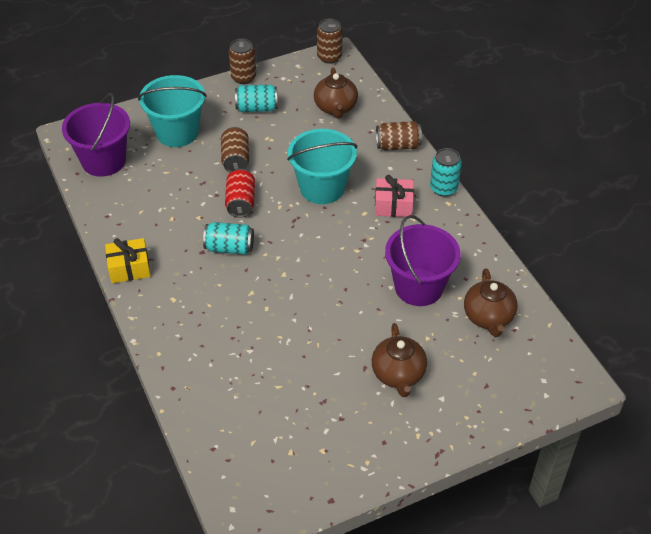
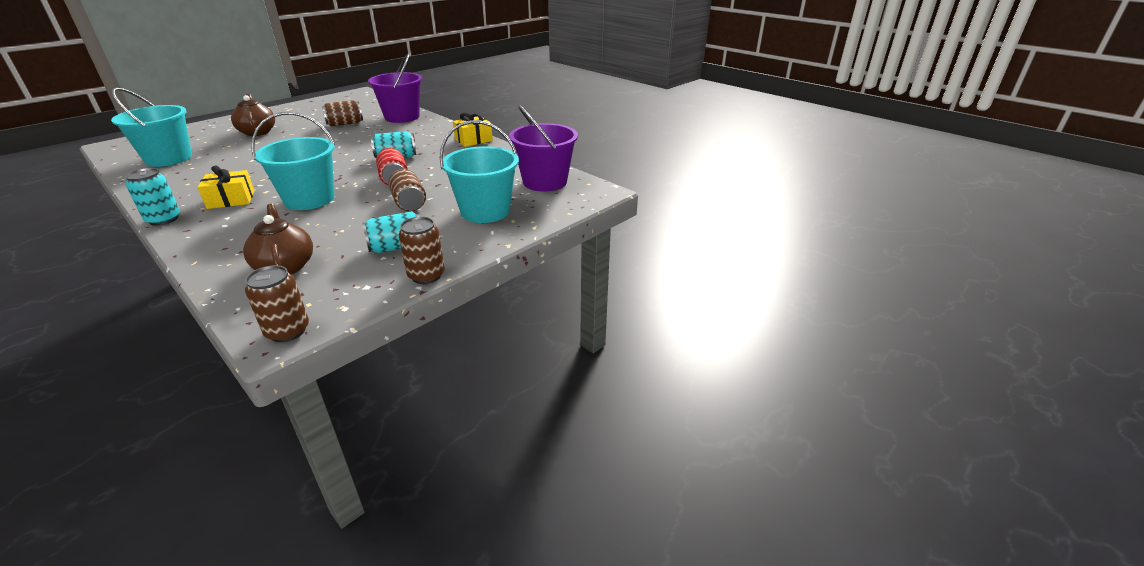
camera: 160 degrees right, 15 degrees down
pink gift [375,175,414,217] -> yellow gift [198,165,255,209]
brown can [376,121,422,151] -> brown can moved to [322,100,363,127]
purple bucket [385,215,461,306] -> purple bucket moved to [368,54,422,123]
brown teapot [464,268,518,337] -> turquoise bucket [111,87,192,167]

